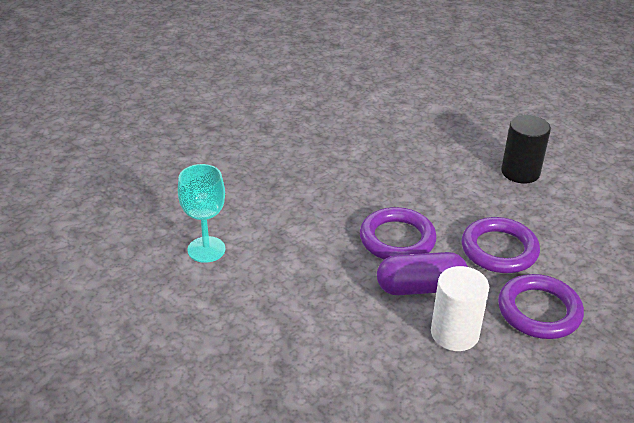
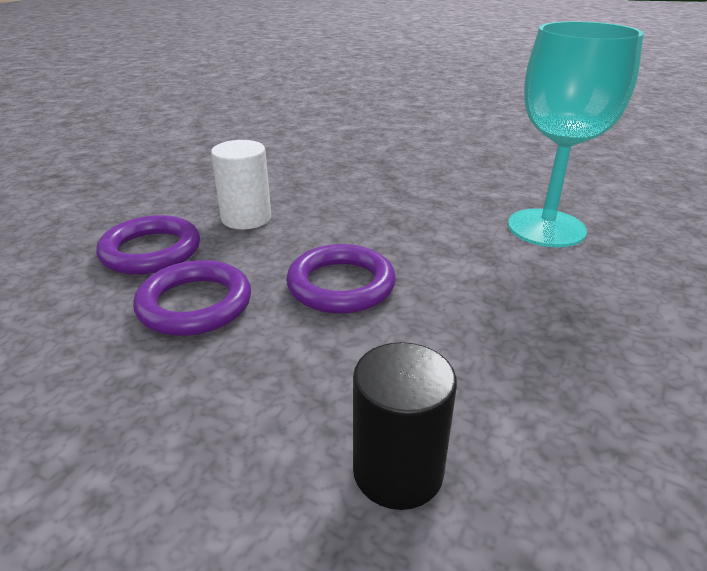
camera: 160 degrees right, 5 degrees down
turquoise goblet [178,164,225,263] -> turquoise goblet [508,21,644,247], size x1.71
purple capsule [377,252,468,295] -> none
black cylinder [501,115,551,184] -> black cylinder moved to [353,342,457,510]

